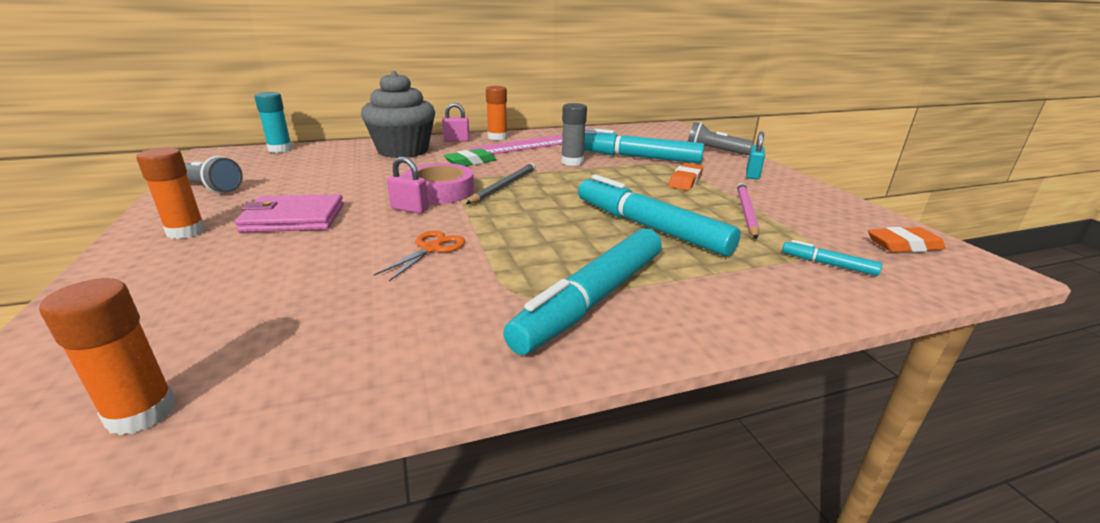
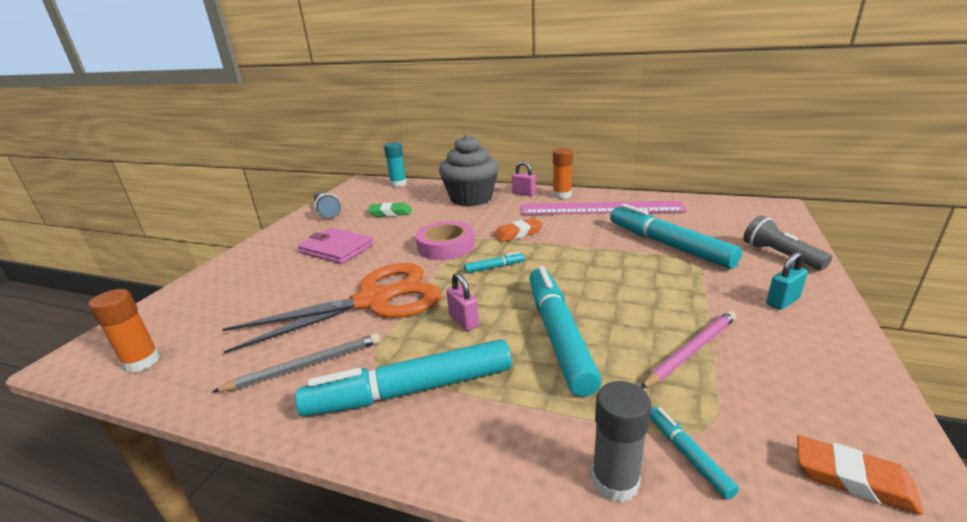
camera: 40 degrees right, 0 degrees up
orange glue stick [136,148,206,239] -> none
orange scissors [374,230,465,281] -> orange scissors [222,263,441,354], size x2.46
pink padlock [387,157,429,214] -> pink padlock moved to [446,273,479,331]
green eraser [444,149,496,166] -> green eraser moved to [368,202,412,217]
grey pencil [466,163,536,204] -> grey pencil moved to [212,333,380,392]
grey glue stick [561,103,587,166] -> grey glue stick moved to [592,381,652,503]
orange eraser [668,163,703,190] -> orange eraser moved to [494,218,543,242]
none -> turquoise marker [464,252,525,273]

